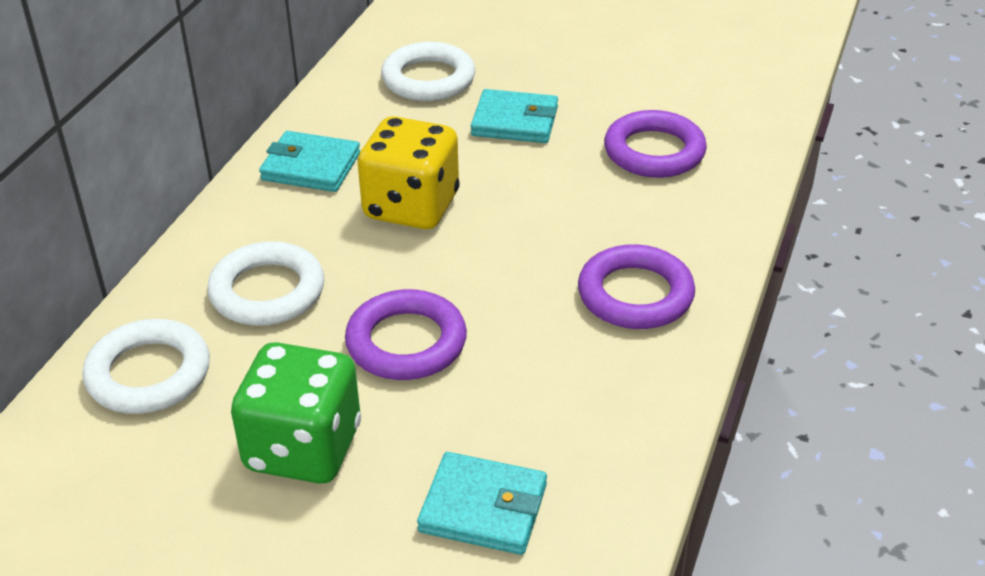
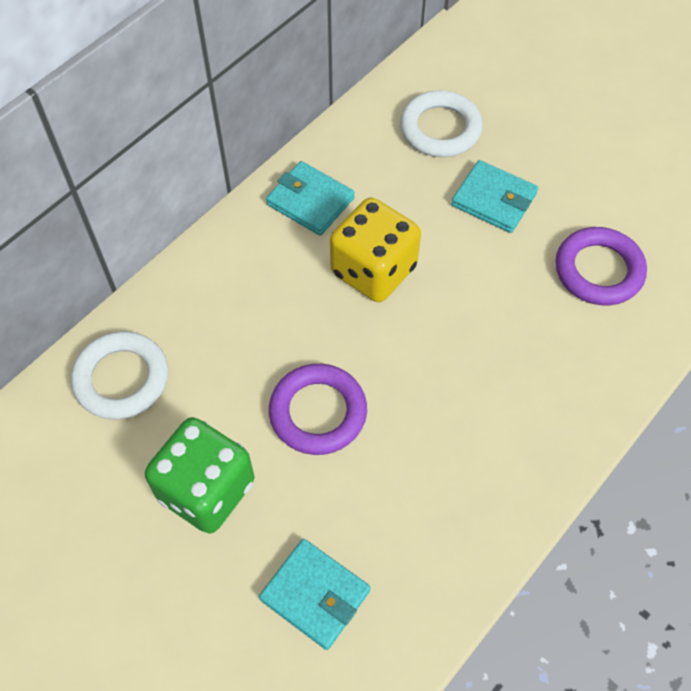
camera: 20 degrees right, 20 degrees up
white ring [207,241,324,326] -> none
purple ring [578,244,695,329] -> none

